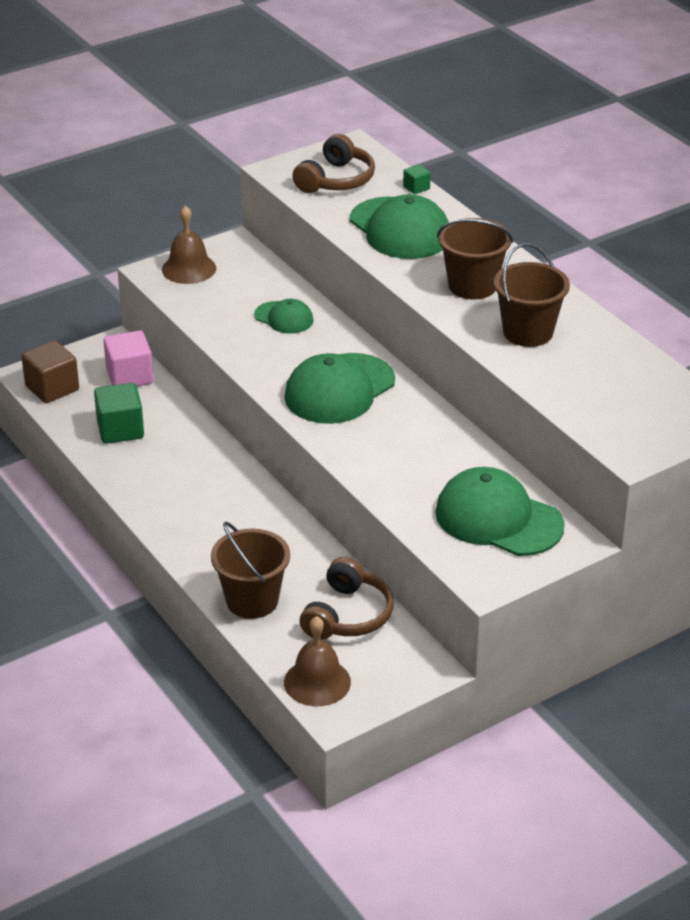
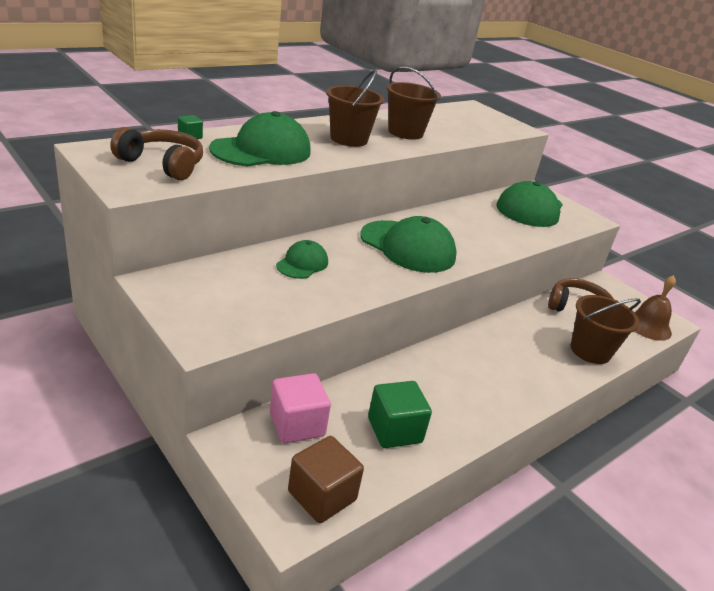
camera: 100 degrees left, 5 degrees down
brown bell [162,205,216,284] -> none

